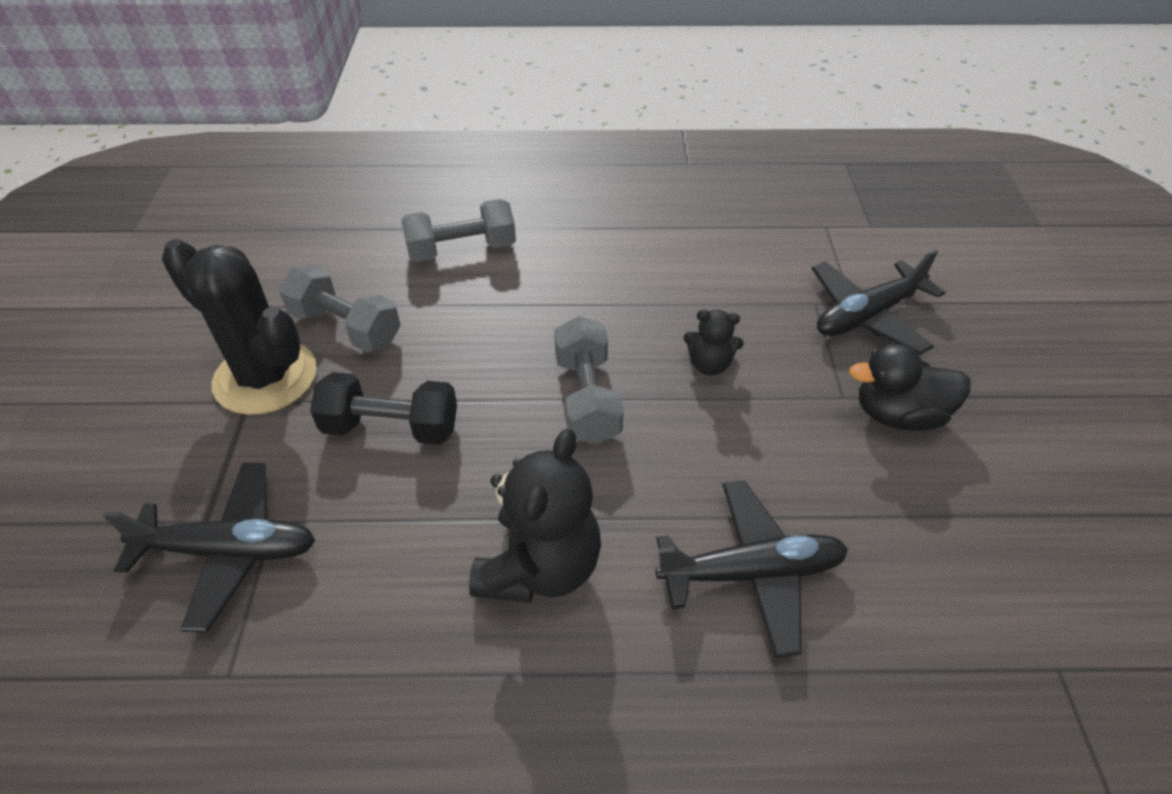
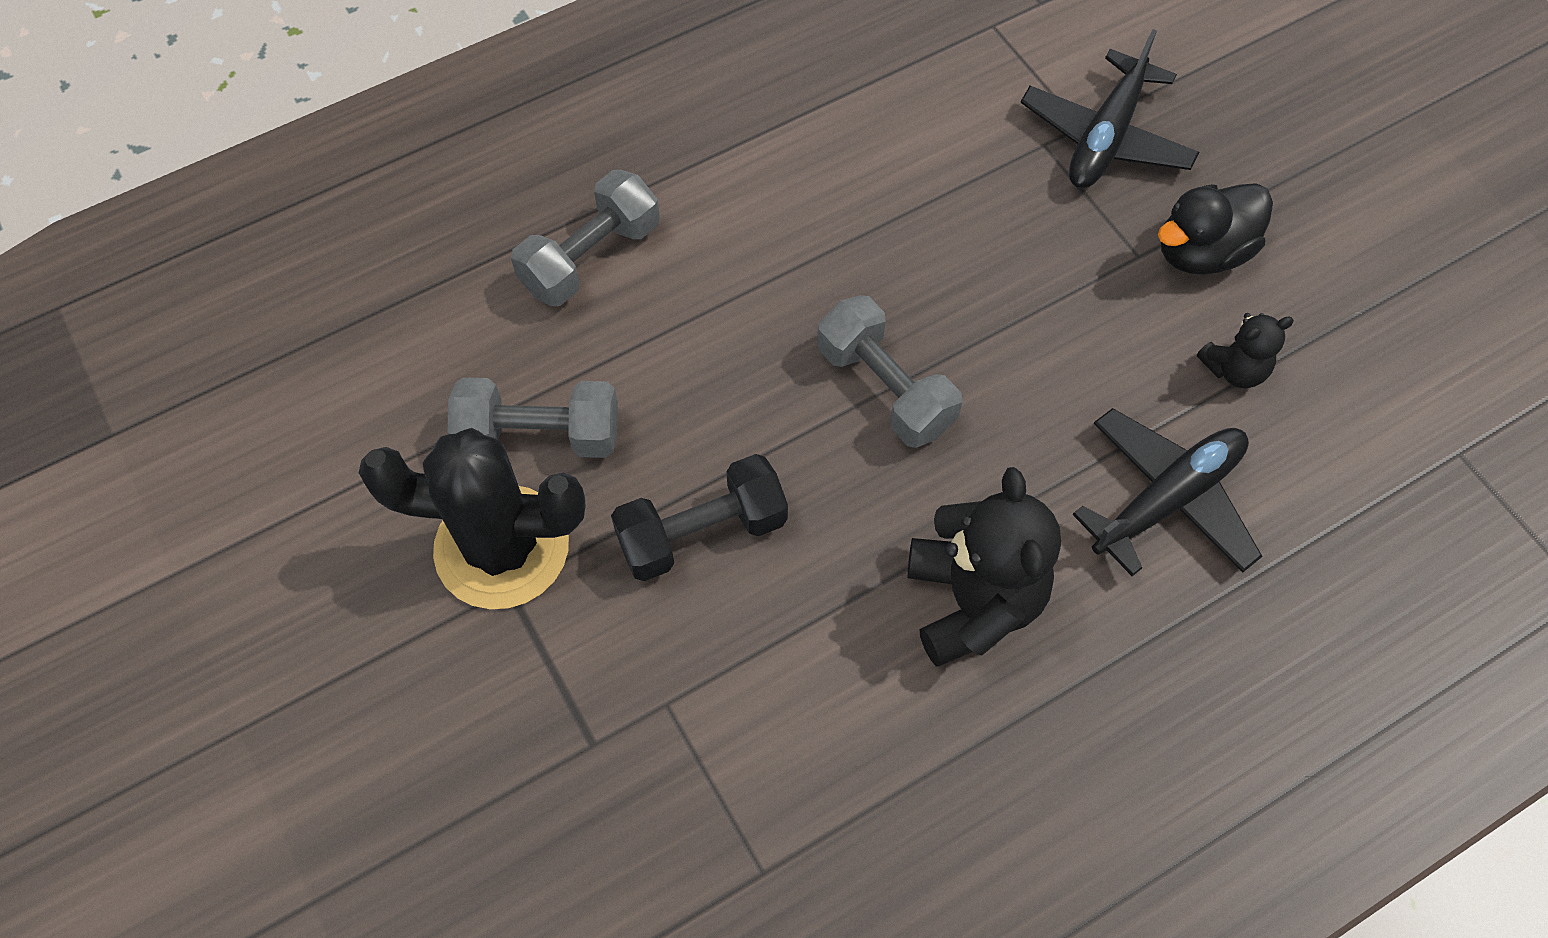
camera: 30 degrees left, 15 degrees up
black plane [103,463,315,632] -> none
black teddy bear [683,310,744,375] -> black teddy bear moved to [1197,313,1294,388]

